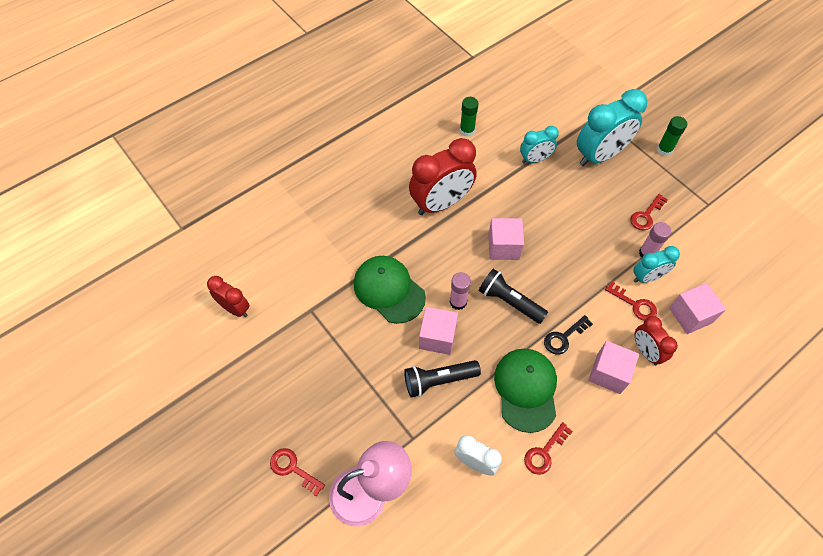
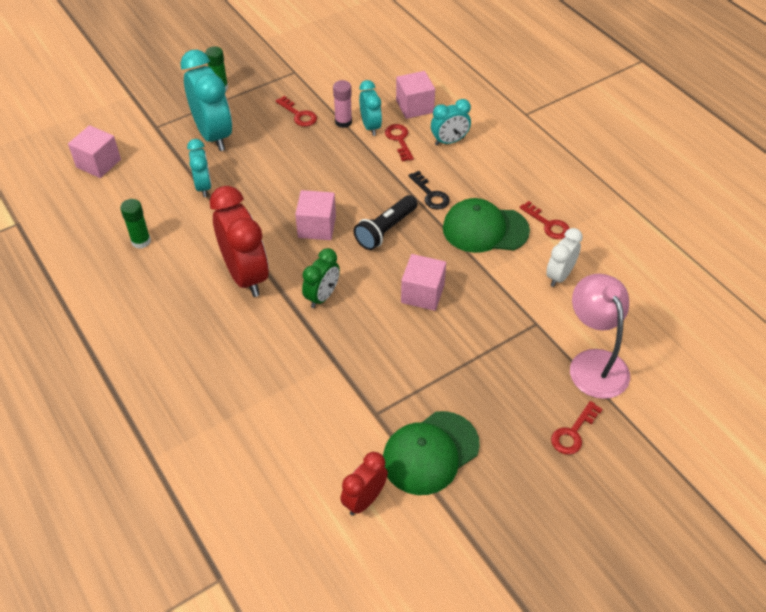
camera: 85 degrees left, 10 degrees down
green cap [354,256,426,324] -> green cap moved to [383,411,480,495]
black flashlight [404,360,481,397] -> none
pink glue stick [449,272,471,310] -> none
pink cube [588,341,639,394] -> pink cube moved to [68,125,121,178]
red key [605,282,657,321] -> red key turned 60 degrees counterclockwise [385,124,414,162]
red clock [635,316,678,366] -> turquoise clock [431,99,471,145]
none -> green clock [302,248,340,308]

